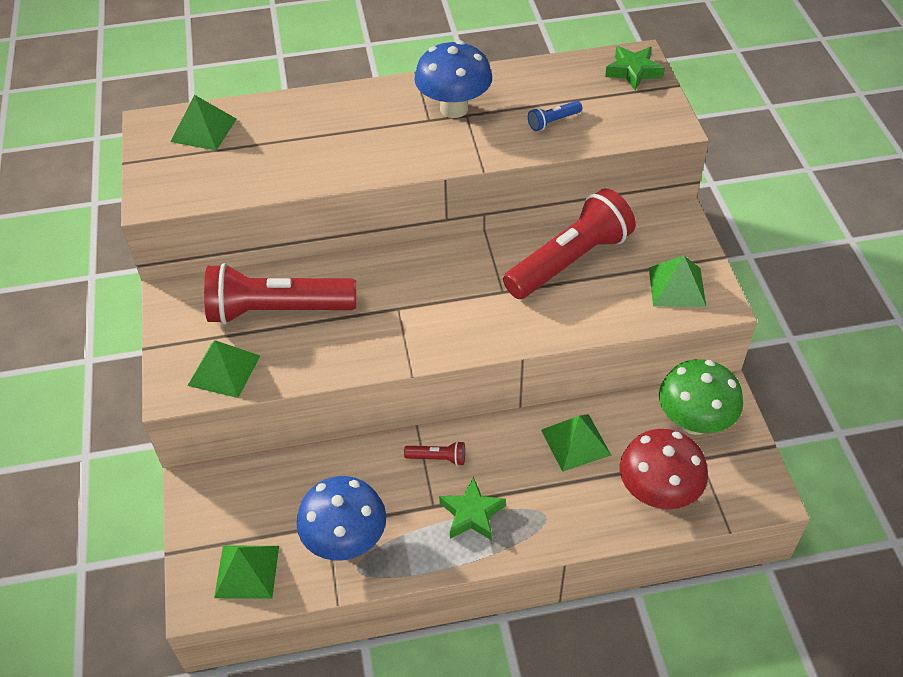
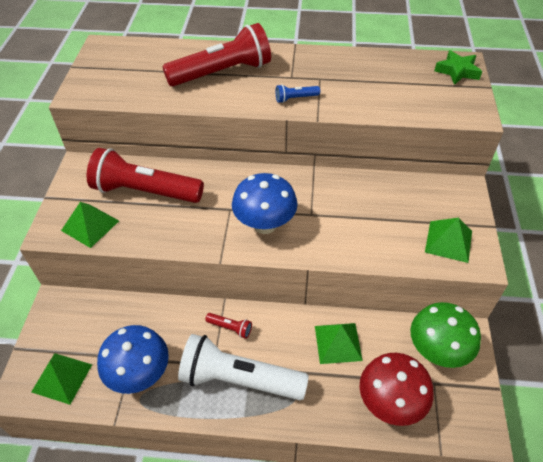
camera: 15 degrees right, 0 degrees up
green pyramid [170,95,236,150] -> none
blue mushroom [414,41,492,118] -> blue mushroom moved to [232,173,298,234]
green star [439,477,506,540] -> white flashlight [178,334,309,400]
red flashlight [503,188,636,299] -> red flashlight moved to [162,23,271,87]
blue flashlight [528,101,582,131] -> blue flashlight moved to [275,84,320,103]

